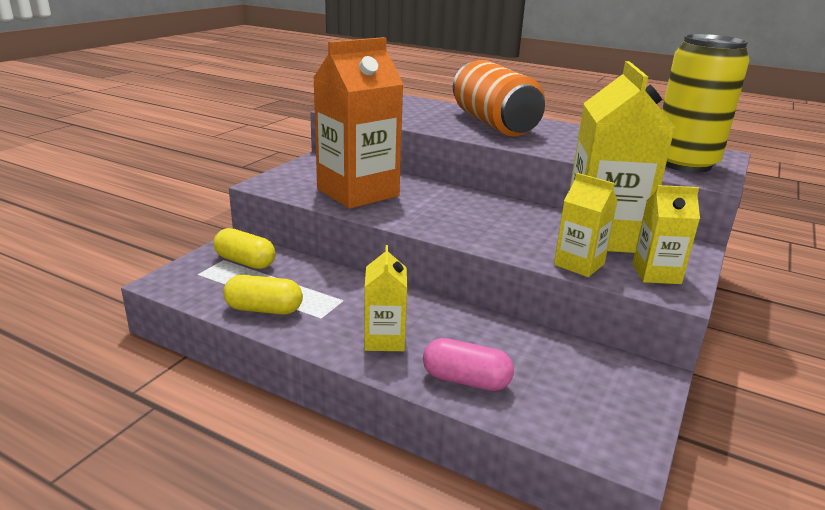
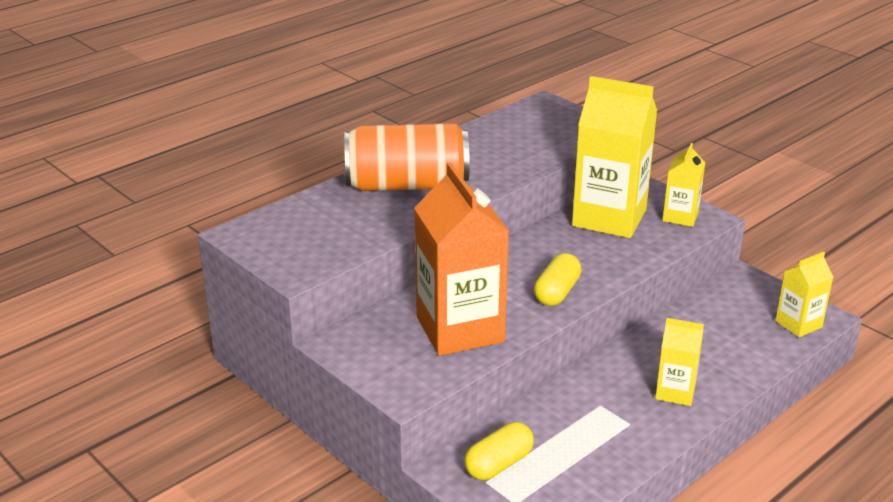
camera: 70 degrees left, 5 degrees up
yellow capsule [223,275,303,315] -> yellow capsule moved to [534,253,581,306]
pink capsule [423,338,514,391] -> none
yellow carton [554,173,618,277] -> yellow carton moved to [775,252,833,337]
yellow can [662,34,750,173] -> none

